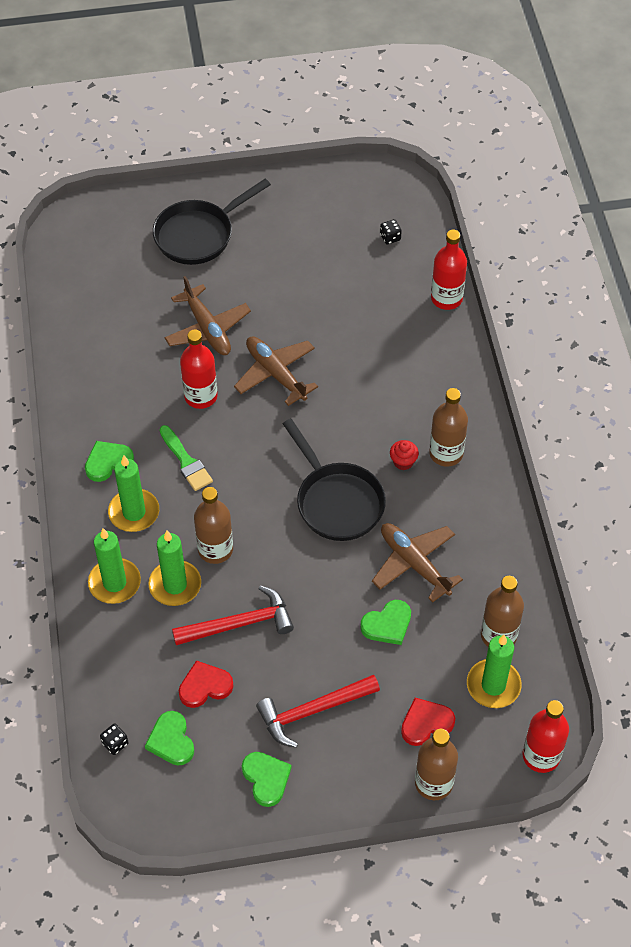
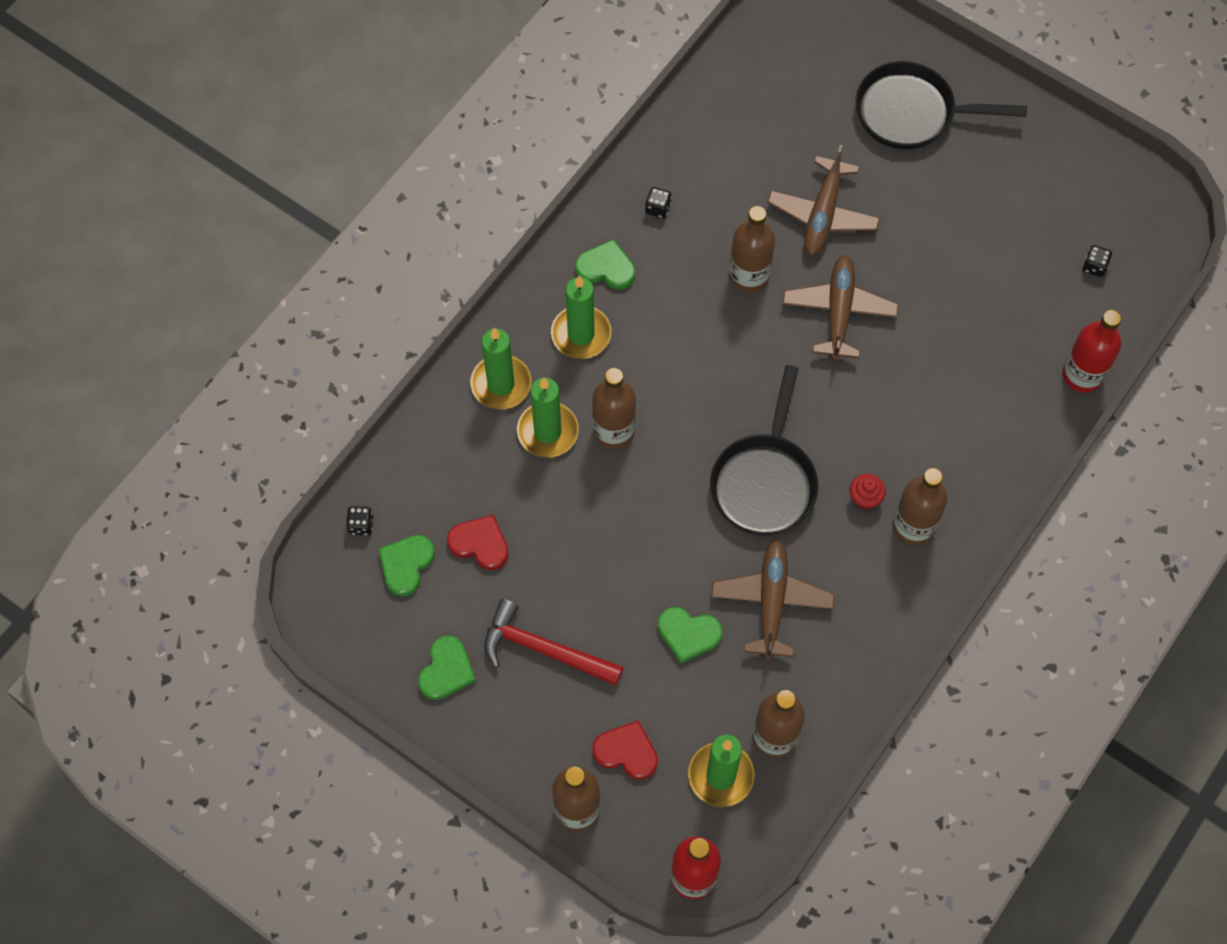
camera: 45 degrees right, 10 degrees up
green brush [159,425,213,491] -> none
red hammer [172,585,294,645] -> none
red bottle [180,330,218,409] -> brown bottle [729,206,775,292]
none -> black dice [645,187,671,218]

